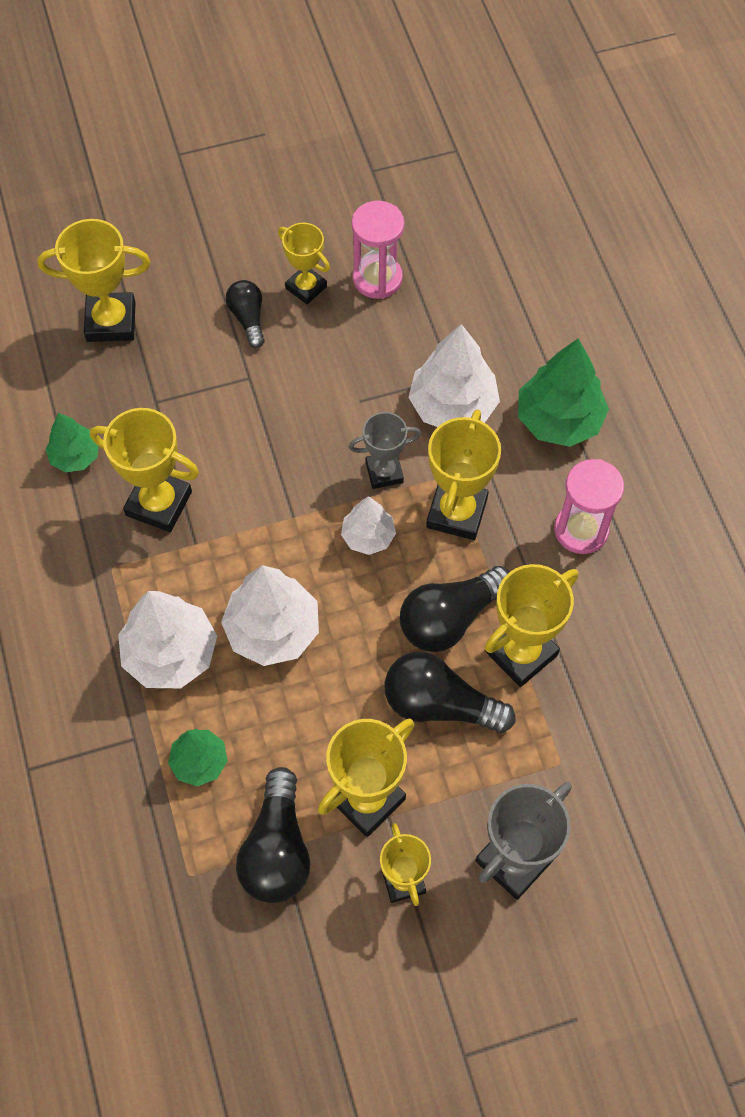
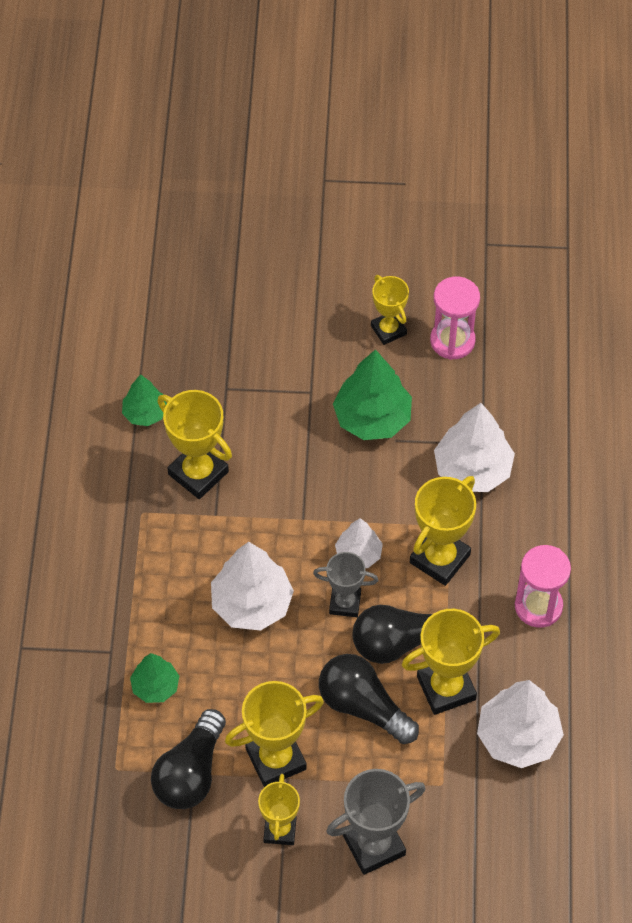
camera: 20 degrees right, 5 degrees down
yellow trophy [37,219,150,342] -> none
white tree [118,591,217,688] -> white tree moved to [477,680,564,768]
black light bulb [226,280,265,348] -> none
grey trophy [349,412,421,489] -> grey trophy moved to [313,552,378,617]
green tree [518,339,609,447] -> green tree moved to [333,349,412,440]

